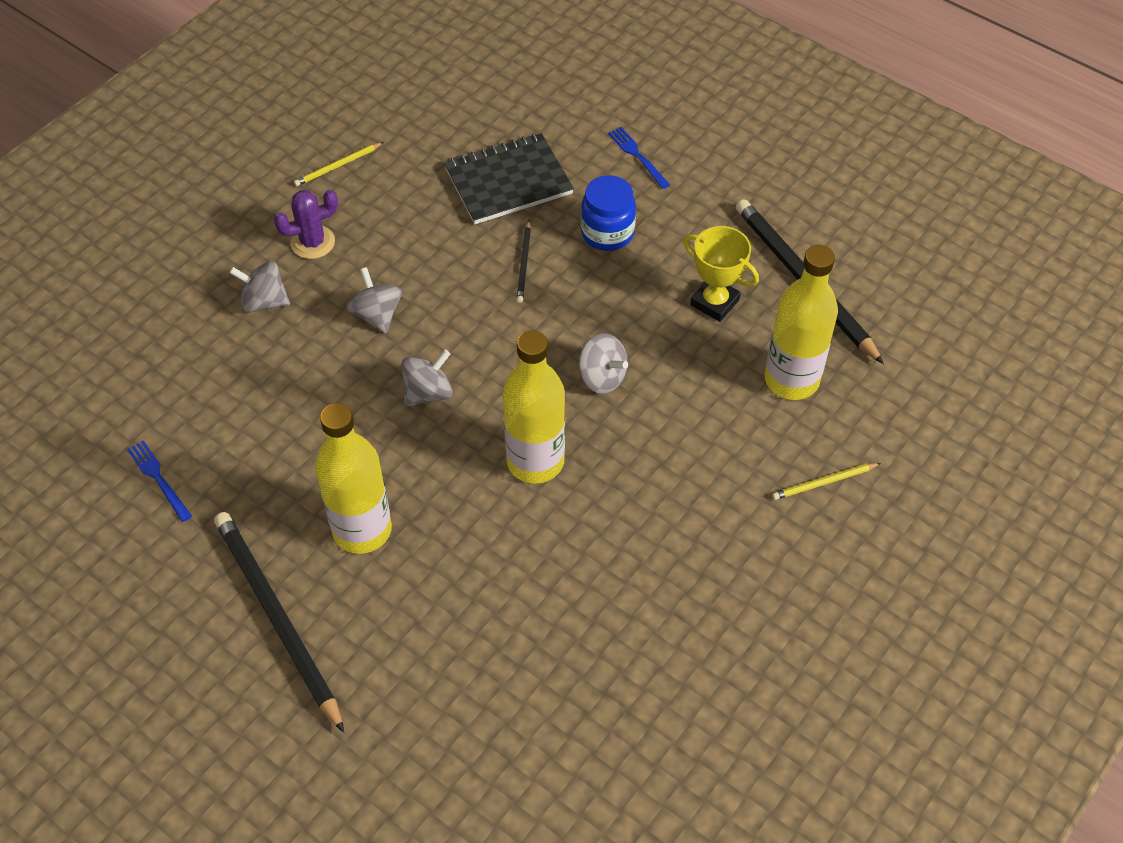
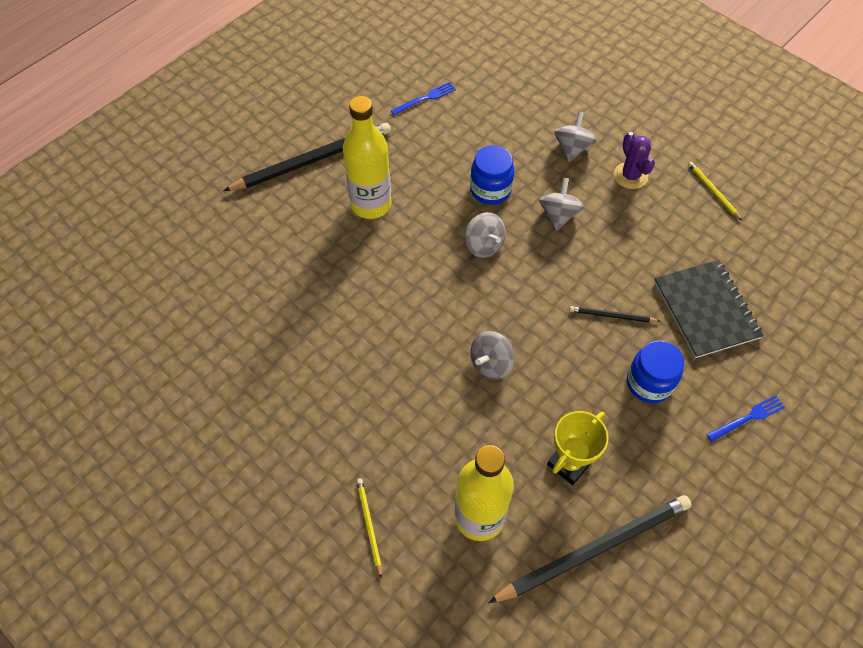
camera: 95 degrees right, 5 degrees up
grey spinning top [346,267,402,333] -> grey spinning top turned 60 degrees counterclockwise [539,178,584,231]
yellow bottle [503,330,565,484] -> none
none -> blue jar [470,145,514,205]

